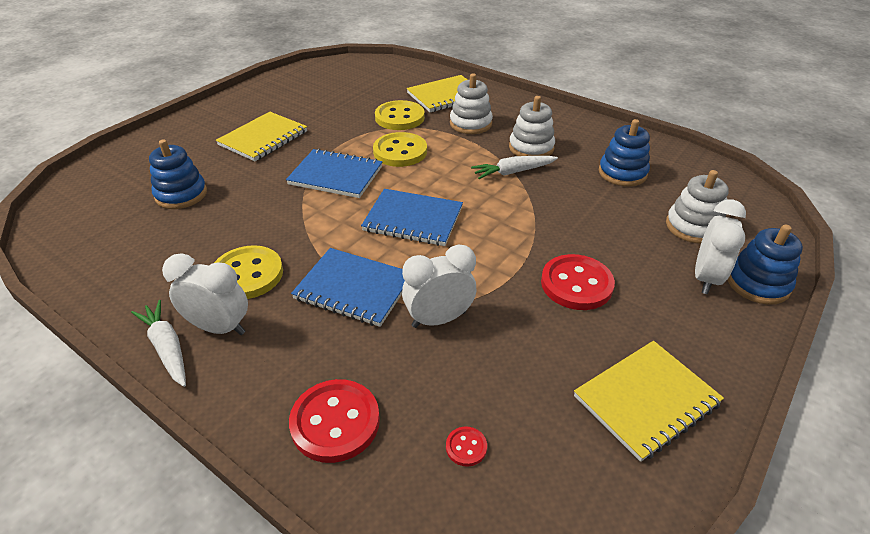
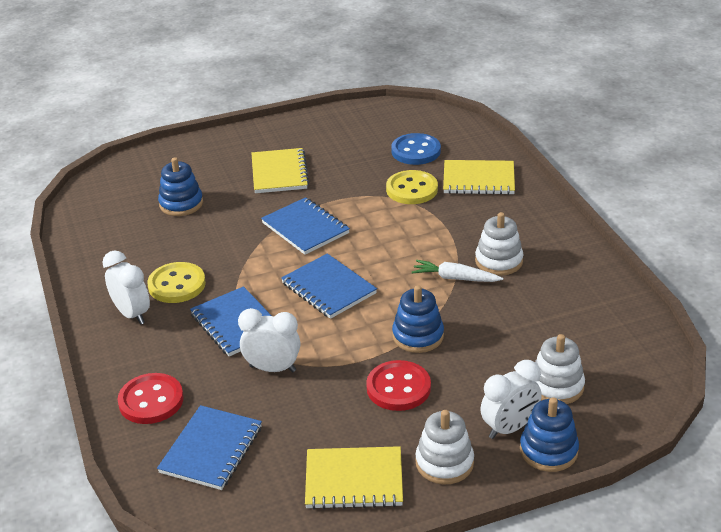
camera: 35 degrees right, 5 degrees down
white carrot [131,300,186,387] -> none
yellow notebook [216,112,307,161] -> yellow notebook turned 75 degrees counterclockwise [251,148,309,193]
yellow button [373,132,427,167] -> none
red button [446,427,487,467] -> blue notebook [157,405,262,490]
white stacking toy [450,73,493,134] -> white stacking toy moved to [415,410,474,484]
blue stacking toy [599,119,650,186] -> blue stacking toy moved to [392,285,444,353]
none -> blue button [391,133,441,165]

